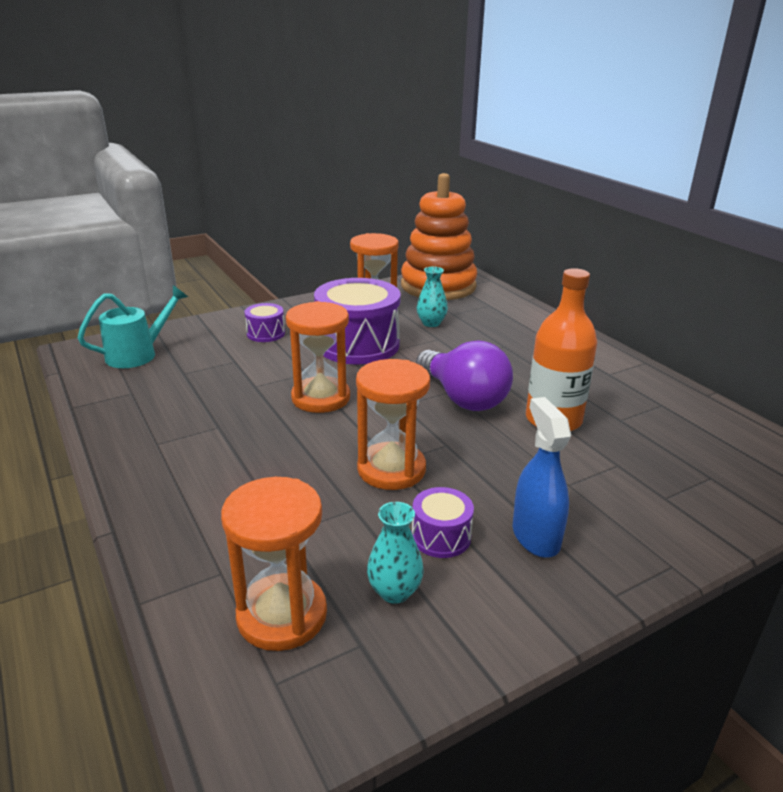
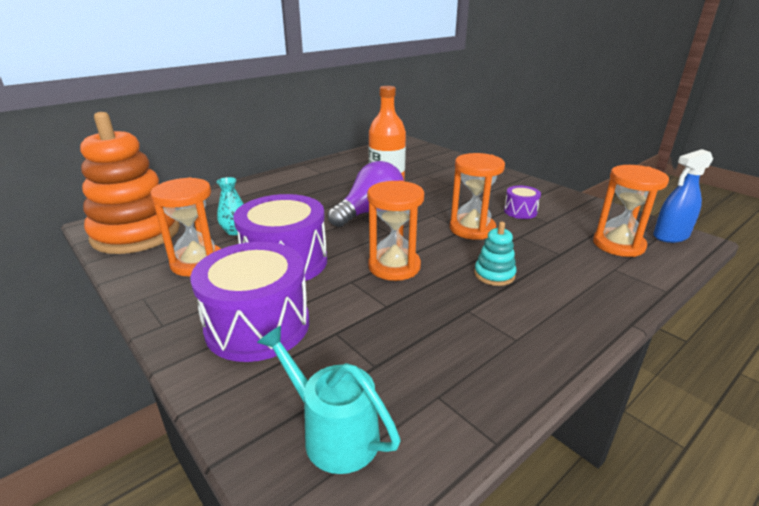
camera: 100 degrees left, 0 degrees up
purple drum [244,303,285,342] -> purple drum [191,242,309,362], size x2.14
turquoise vase [367,502,424,604] -> none
blue spray bottle [513,397,571,558] -> blue spray bottle moved to [653,149,713,243]
none -> turquoise stacking toy [474,222,516,286]

